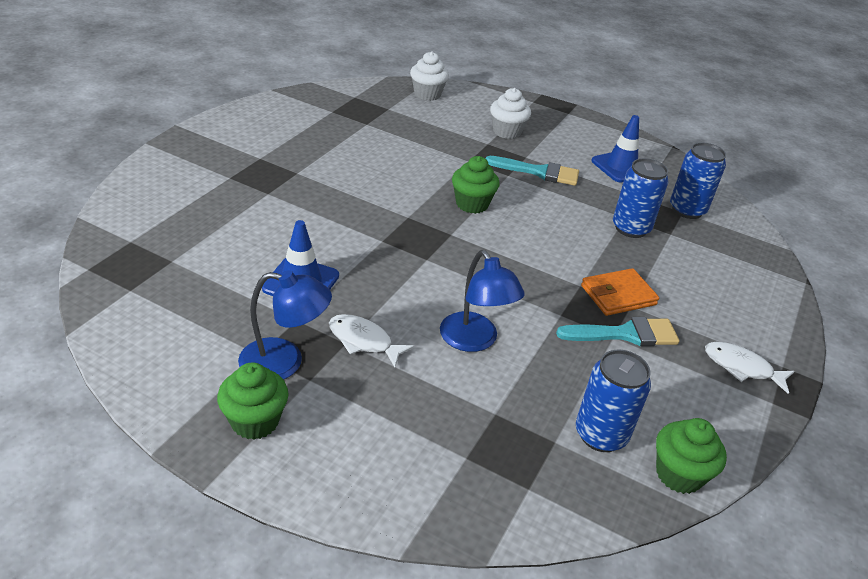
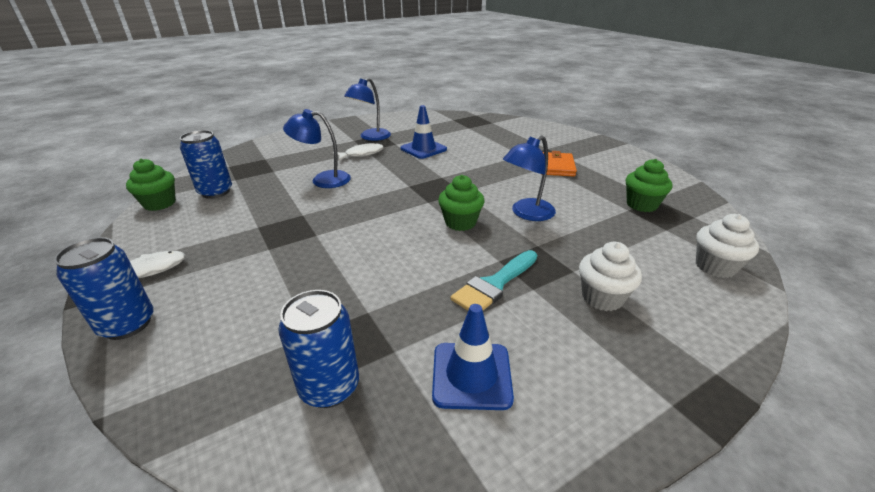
camera: 125 degrees right, 5 degrees down
green cupcake [217,362,289,440] -> green cupcake moved to [626,159,672,212]
turquoise brush [556,317,679,346] -> none
orange wallet [581,268,659,316] -> orange wallet moved to [542,151,577,176]
blue can [613,158,669,238] -> blue can moved to [54,237,154,340]
none -> blue lamp [503,135,556,221]

